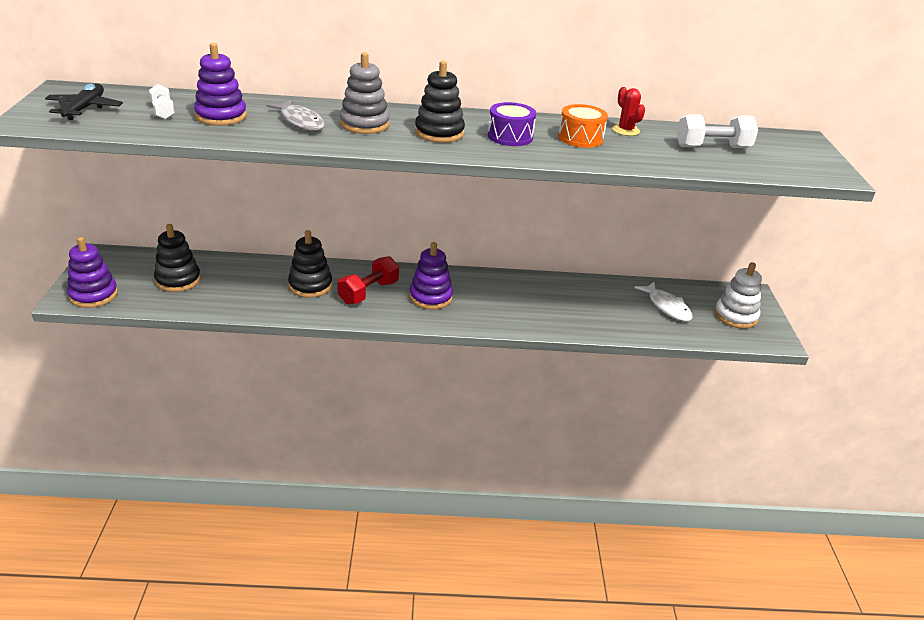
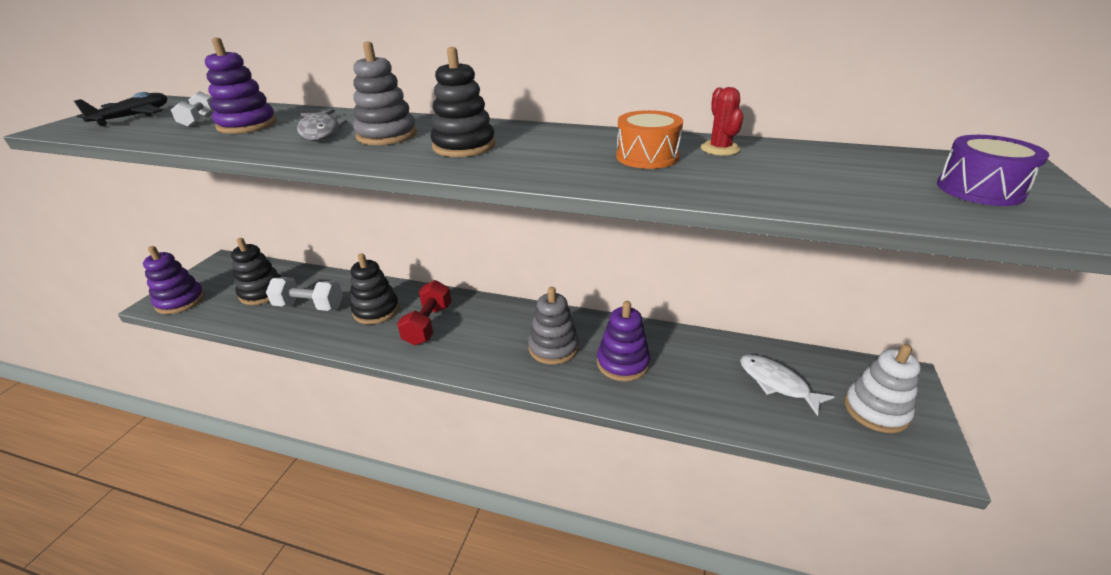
camera: 20 degrees right, 0 degrees up
red dumbbell [337,256,399,305] -> red dumbbell turned 45 degrees counterclockwise [397,280,452,346]
purple stacking toy [409,242,453,309] -> purple stacking toy moved to [597,301,650,382]
purple drum [488,102,536,146] -> purple drum moved to [937,135,1049,206]
white fish [635,282,693,321] -> white fish turned 150 degrees clockwise [740,355,834,416]
white dumbbell [677,114,758,148] -> white dumbbell moved to [266,277,343,311]
none -> grey stacking toy [528,287,579,365]

